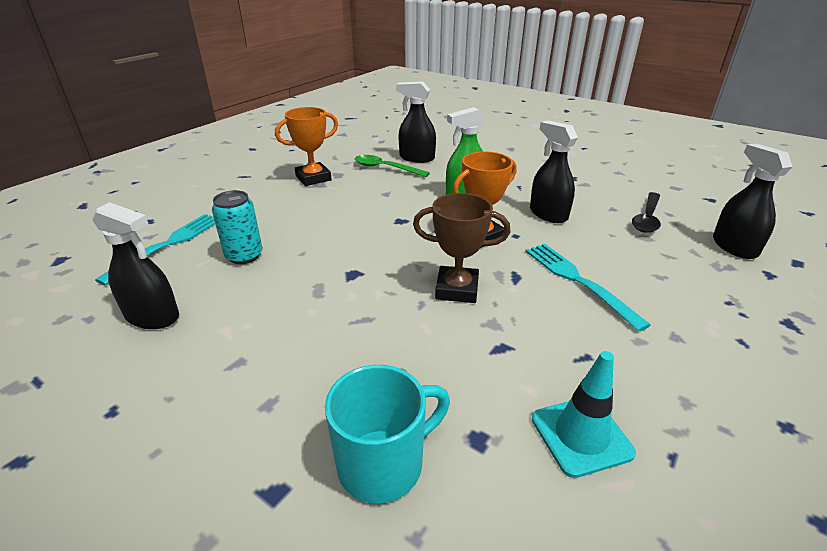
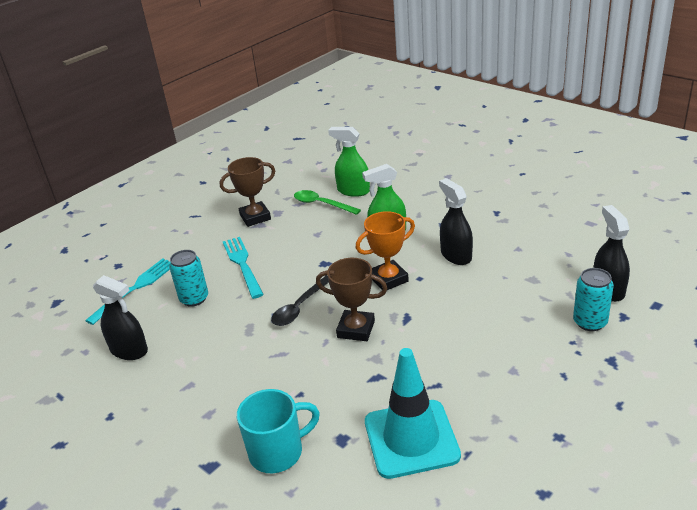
camera: 10 degrees right, 0 degrees up
orange trophy [275,107,338,186] -> brown trophy [220,157,275,227]
black spray bottle [396,81,436,163] -> green spray bottle [328,127,370,197]
turquoise fork [525,244,651,332] -> turquoise fork moved to [223,237,264,299]
turquoise traffic cone [532,351,636,478] -> turquoise traffic cone [365,348,461,479], size x1.57
black spoon [632,192,661,233] -> black spoon moved to [271,275,329,326]
none -> turquoise can [573,268,614,331]

